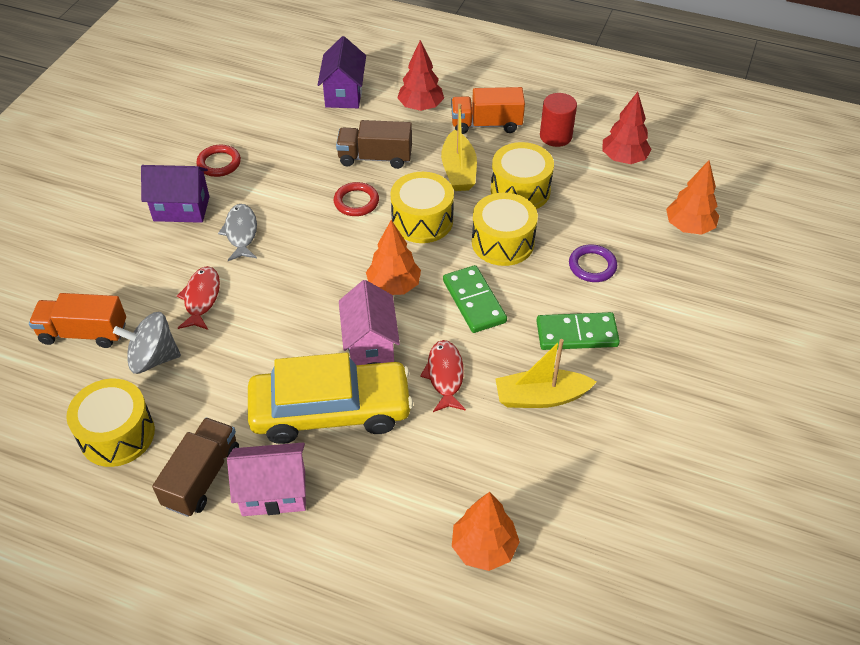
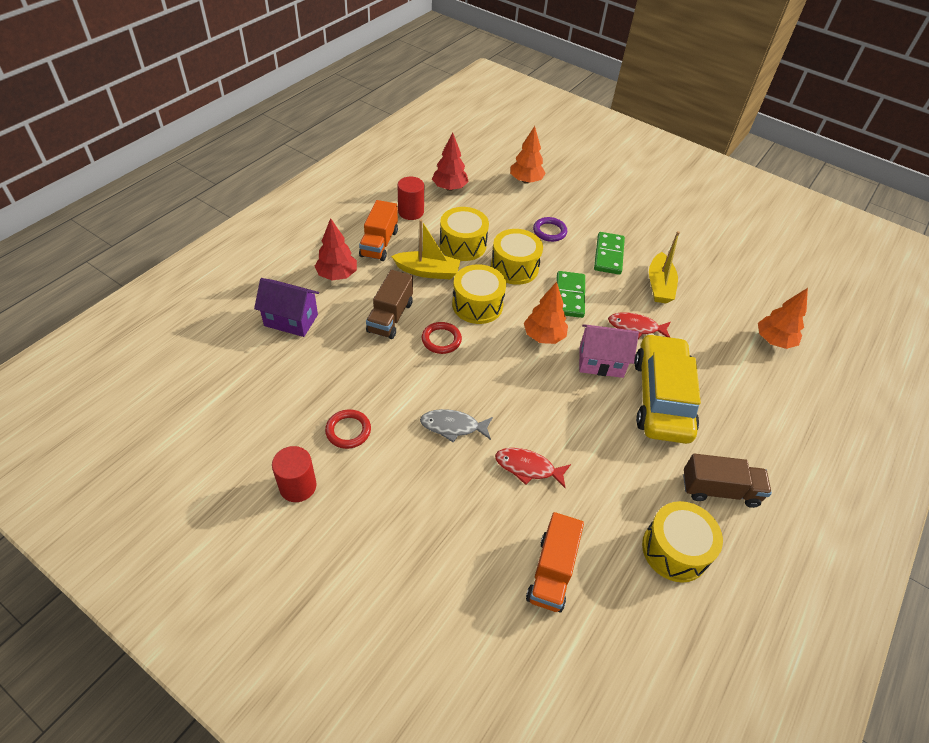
camera: 80 degrees left, 0 degrees up
grey spinning top [113,312,181,374] -> none
purple house [141,165,210,223] -> none
brown truck [152,418,239,517] -> brown truck turned 150 degrees clockwise [683,454,772,508]
pink house [227,442,306,516] -> none
green domino [443,265,507,333] -> green domino turned 75 degrees counterclockwise [556,271,585,318]
none -> red cylinder [272,446,317,502]

